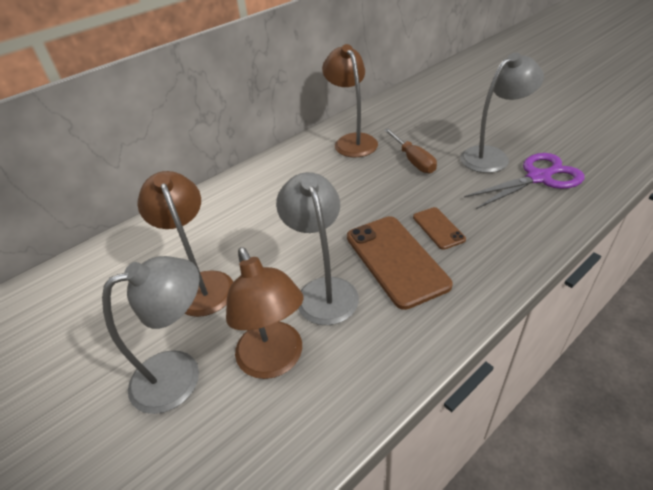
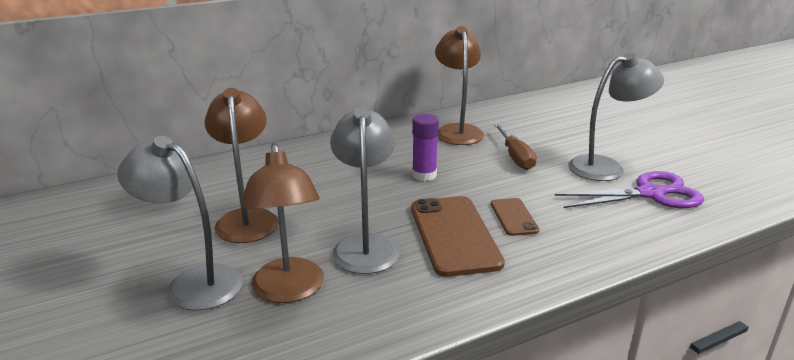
camera: 10 degrees right, 15 degrees down
grey lamp [102,256,200,414] -> grey lamp turned 135 degrees counterclockwise [117,136,243,311]
none -> purple glue stick [412,114,439,181]

